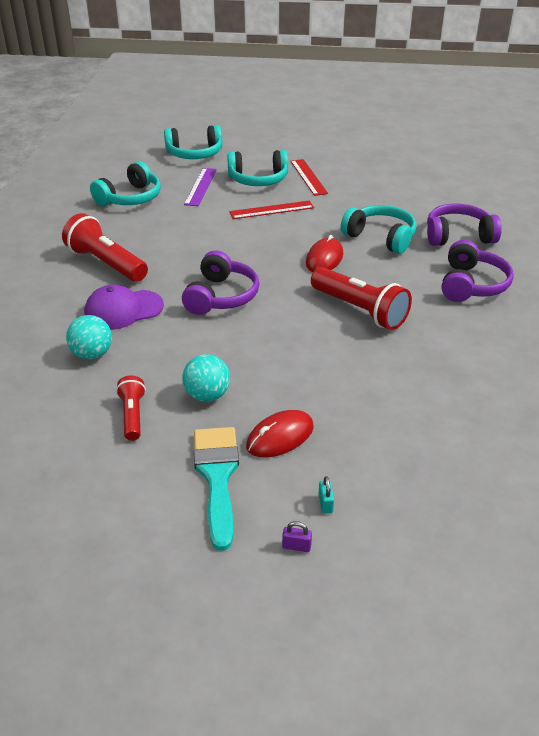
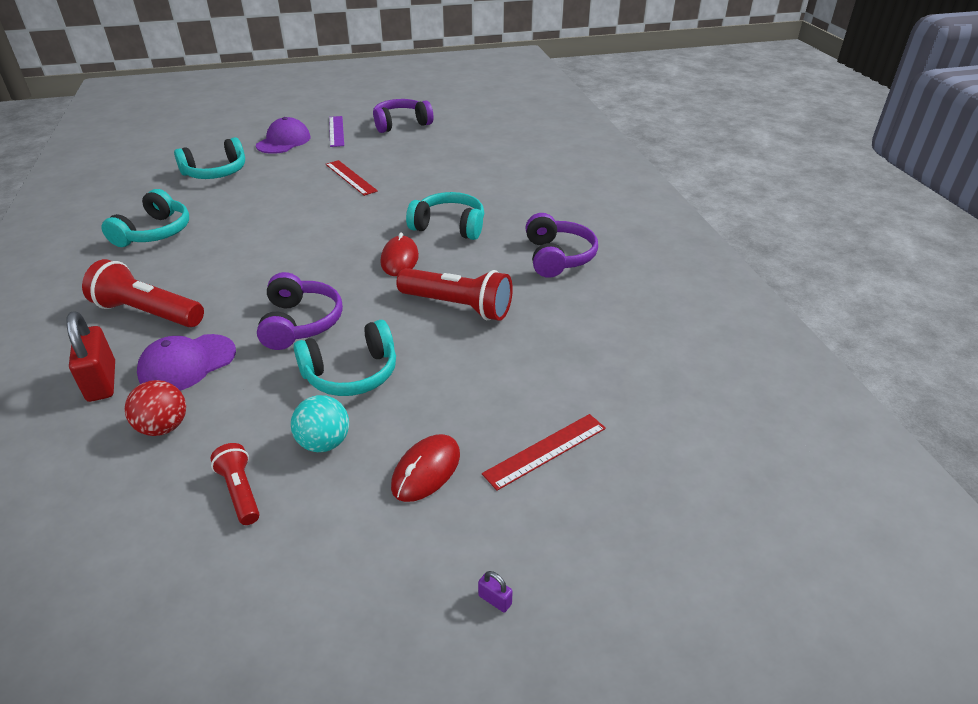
camera: 20 degrees left, 0 degrees up
turquoise ball [66,315,112,360] -> red ball [125,380,186,436]
purple ruler [184,168,217,206] -> purple ruler moved to [329,116,344,147]
turquoise brush [194,427,239,551] -> none
turquoise headphones [227,150,288,186] -> turquoise headphones moved to [294,320,396,396]
red ruler [229,201,314,219] -> red ruler moved to [482,414,606,491]
purple padlock [282,521,312,552] -> purple padlock turned 45 degrees clockwise [478,571,513,612]
turquoise padlock [318,476,334,514] -> none
purple headphones [427,203,502,246] -> purple headphones moved to [373,99,433,133]
none -> red padlock [67,311,115,402]
none -> purple cap [256,117,311,154]

